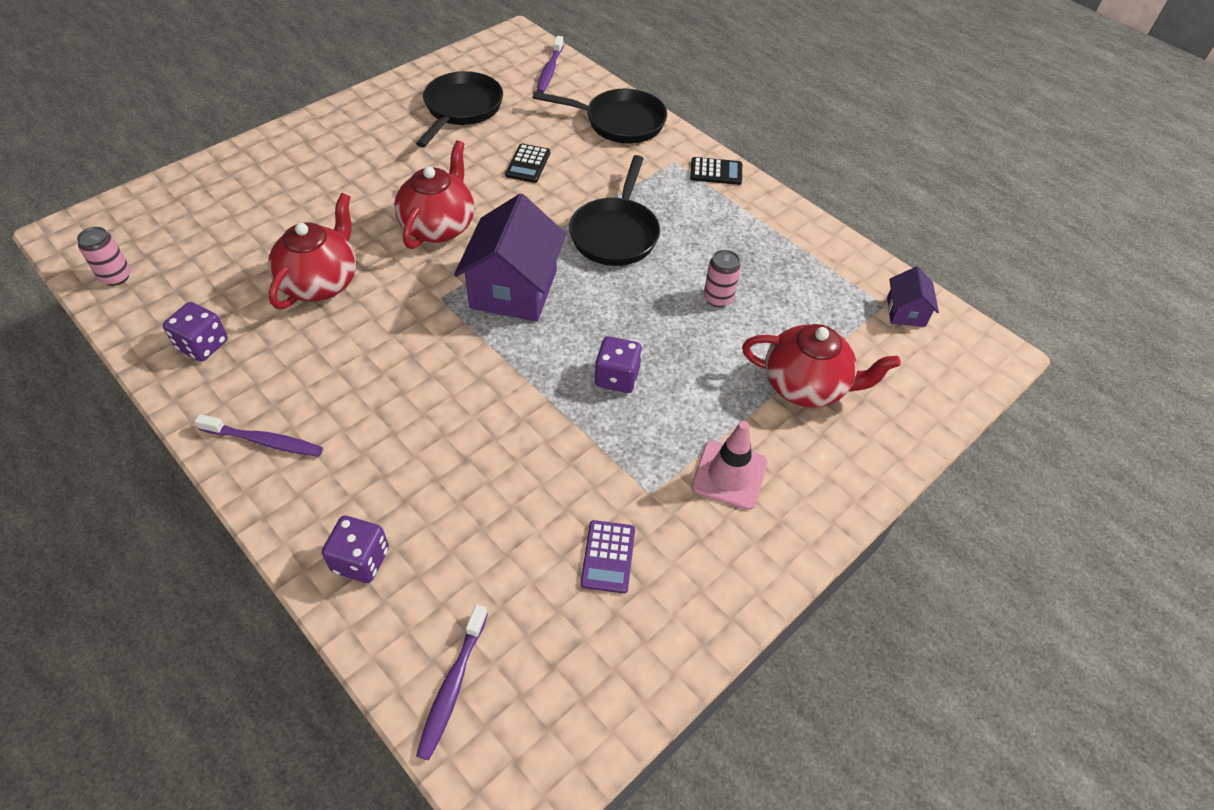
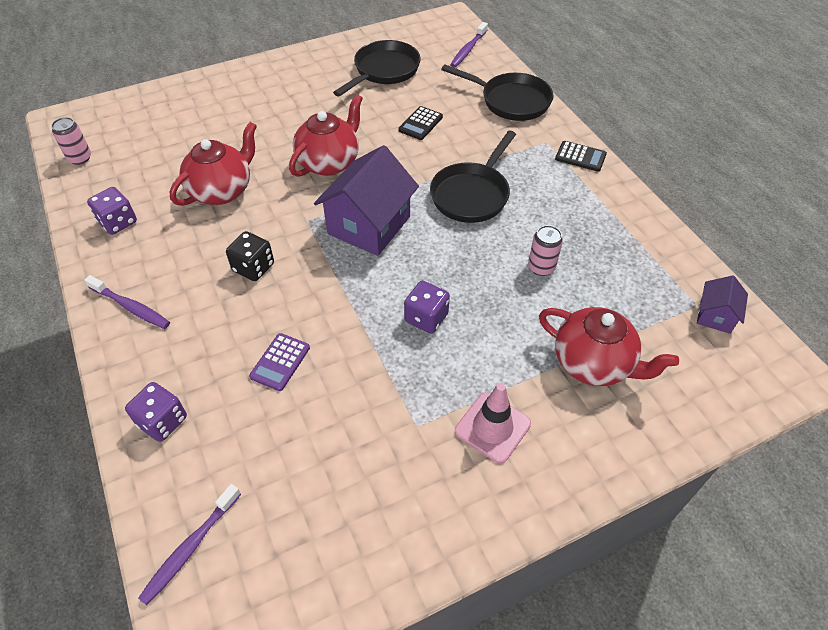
camera: 20 degrees right, 0 degrees up
purple calculator [581,520,635,594] -> purple calculator moved to [249,333,310,391]
none -> black dice [226,231,274,281]

